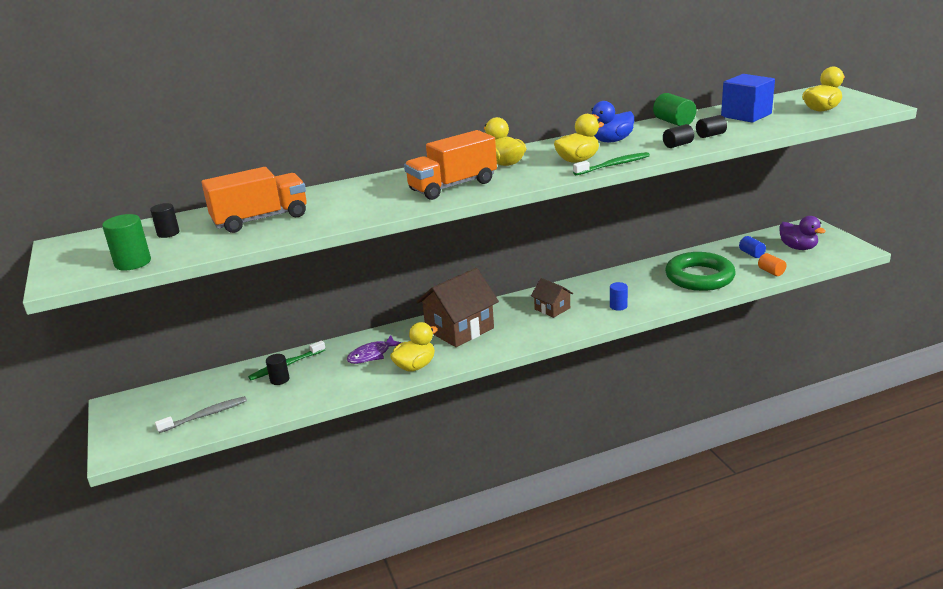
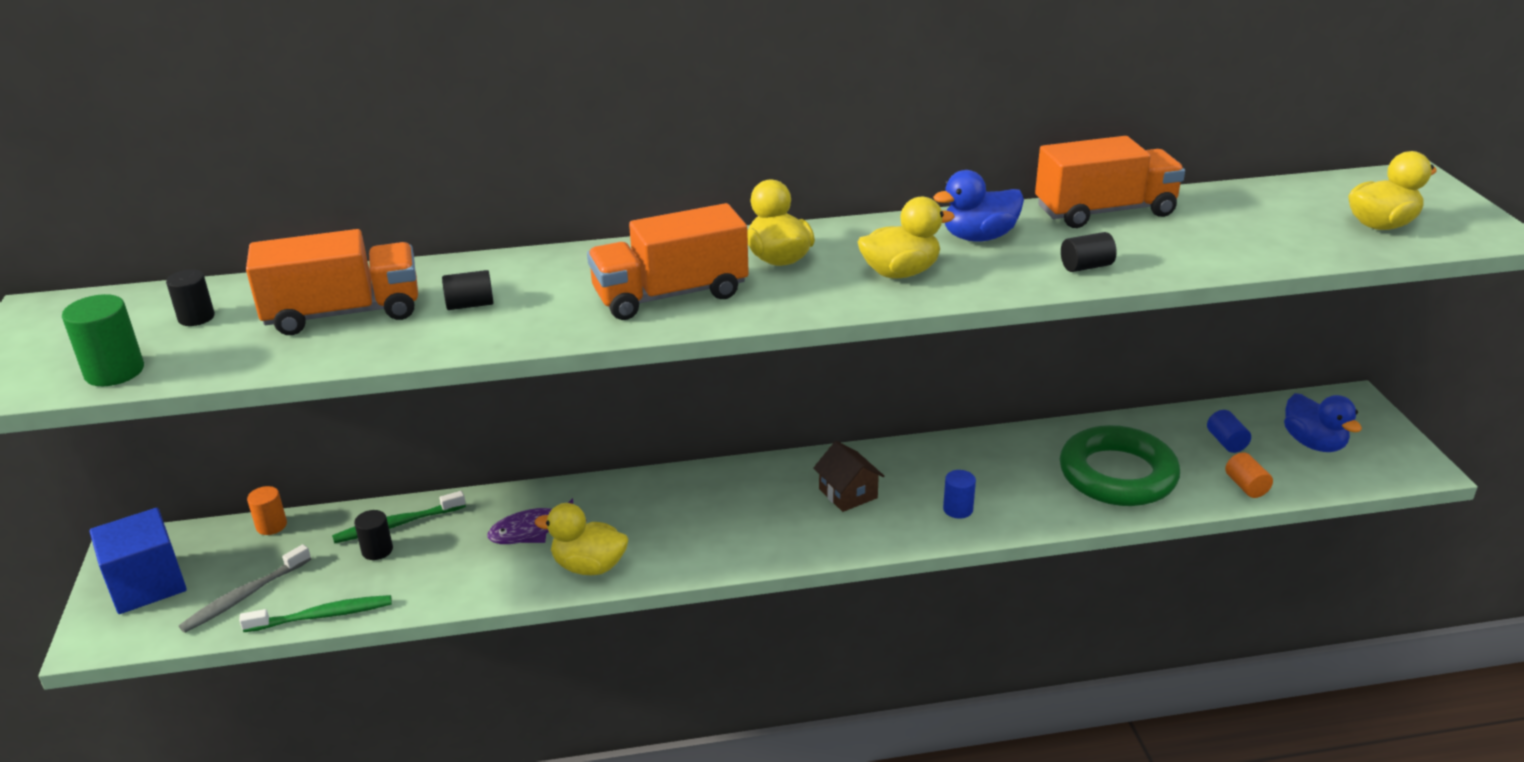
camera: 10 degrees right, 5 degrees up
grey toothbrush [155,396,247,433] -> grey toothbrush turned 150 degrees clockwise [179,544,311,633]
yellow duck [390,322,438,372] -> yellow duck turned 135 degrees counterclockwise [535,503,629,575]
brown house [416,268,499,347] -> none
green toothbrush [573,152,650,175] -> green toothbrush moved to [239,595,392,632]
green cylinder [653,93,696,126] -> orange truck [1035,136,1185,228]
black cylinder [696,115,727,138] -> black cylinder moved to [442,270,494,310]
blue cube [721,74,775,123] -> blue cube moved to [90,508,187,614]
purple duck [779,216,826,250] -> blue duck [1284,393,1362,452]
none -> orange cylinder [247,486,287,535]

